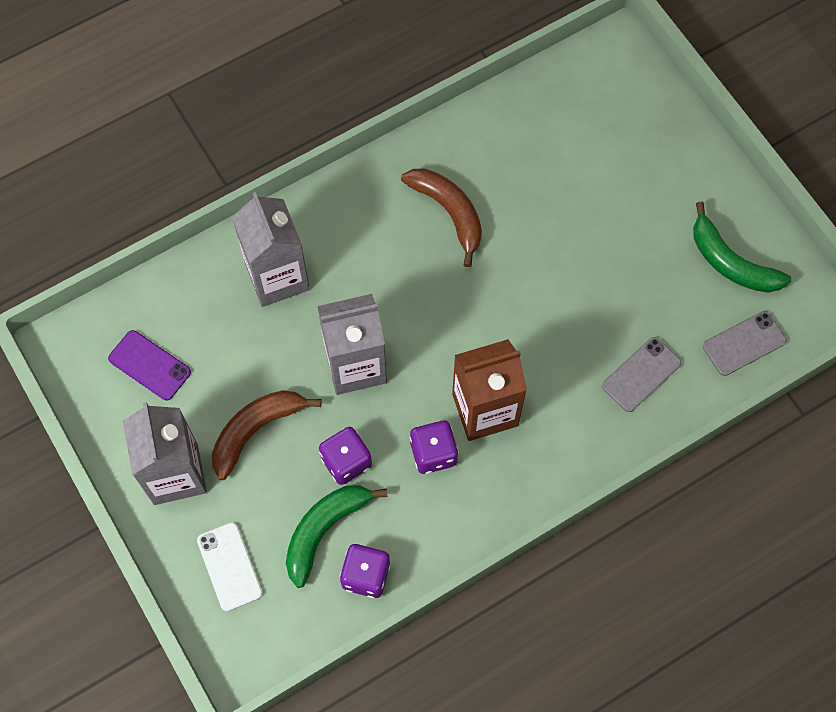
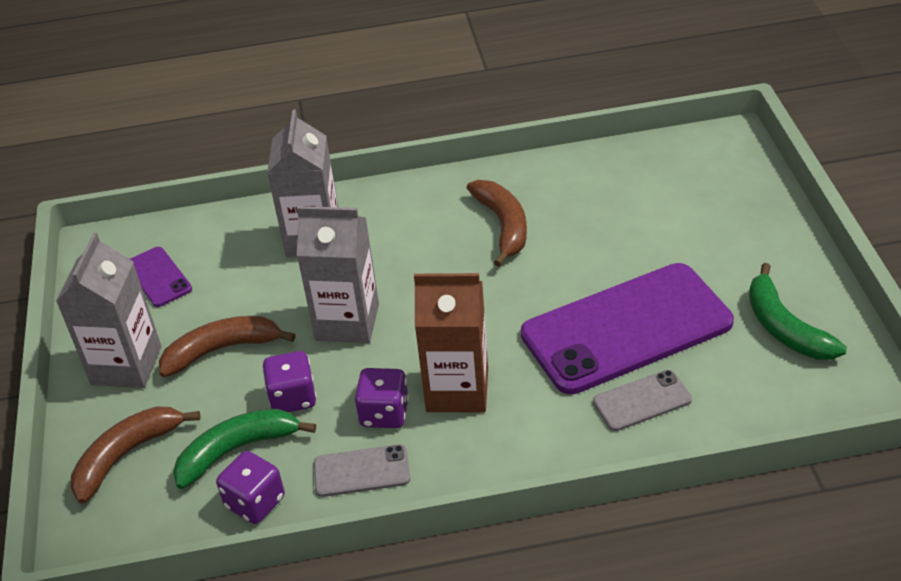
camera: 25 degrees right, 25 degrees down
white phone [197,522,263,611] -> brown banana [71,406,201,504]
grey phone [703,311,787,376] -> grey phone moved to [314,444,410,497]
none -> purple phone [521,263,734,395]

